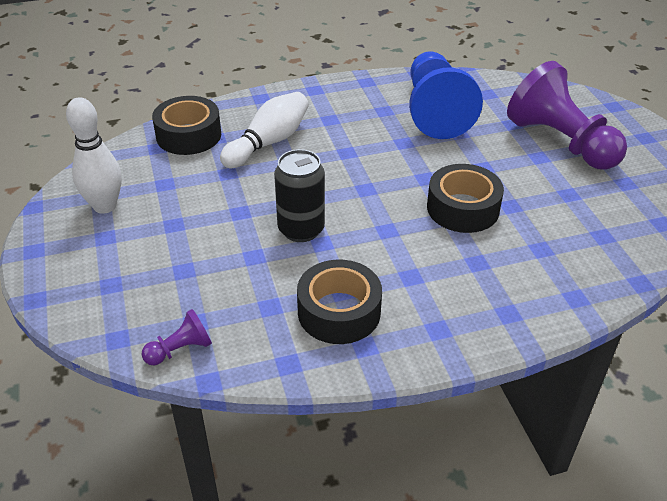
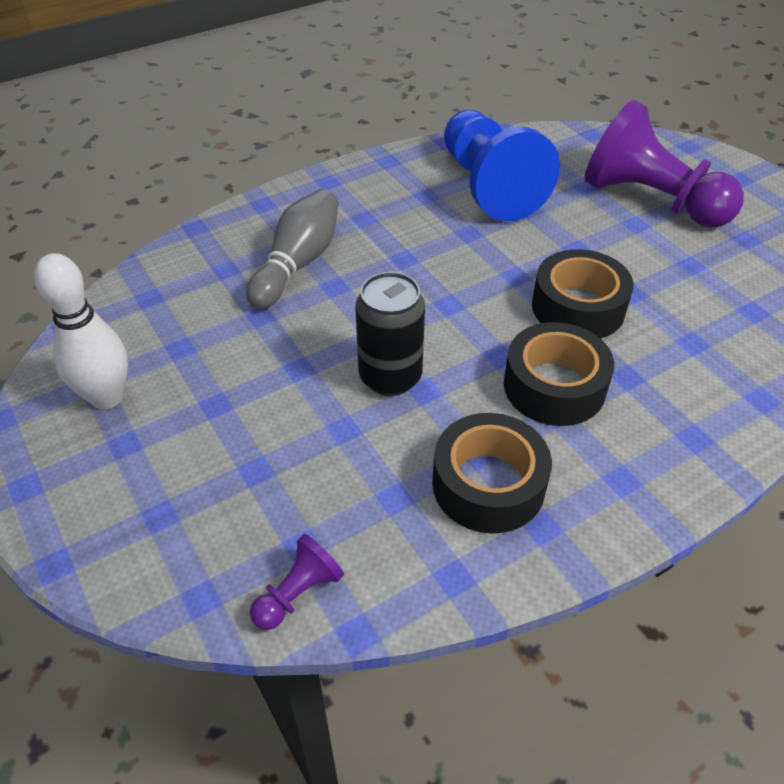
camera: 15 degrees left, 5 degrees up
black tape [152,96,221,155] -> black tape moved to [504,322,614,426]
white bowling pin [220,92,309,168] -> grey bowling pin [246,189,339,309]

